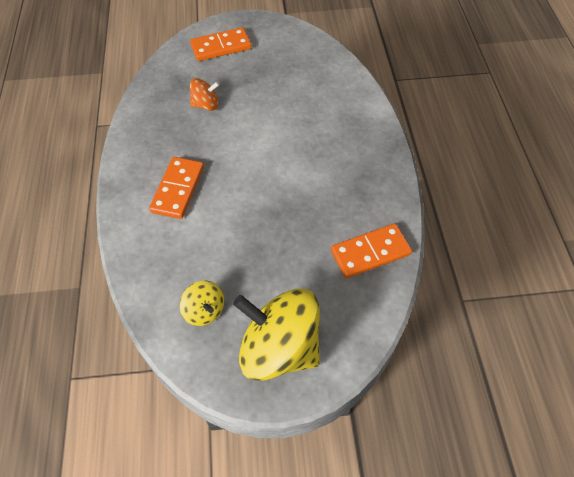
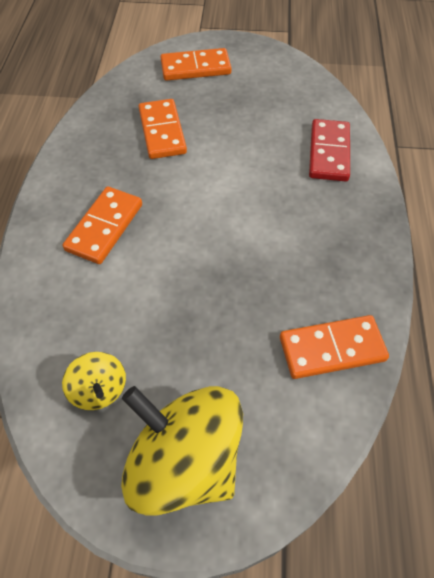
camera: 10 degrees right, 0 degrees up
orange spinning top [190,78,219,111] -> orange domino [139,99,187,159]
none -> red domino [309,119,350,182]

